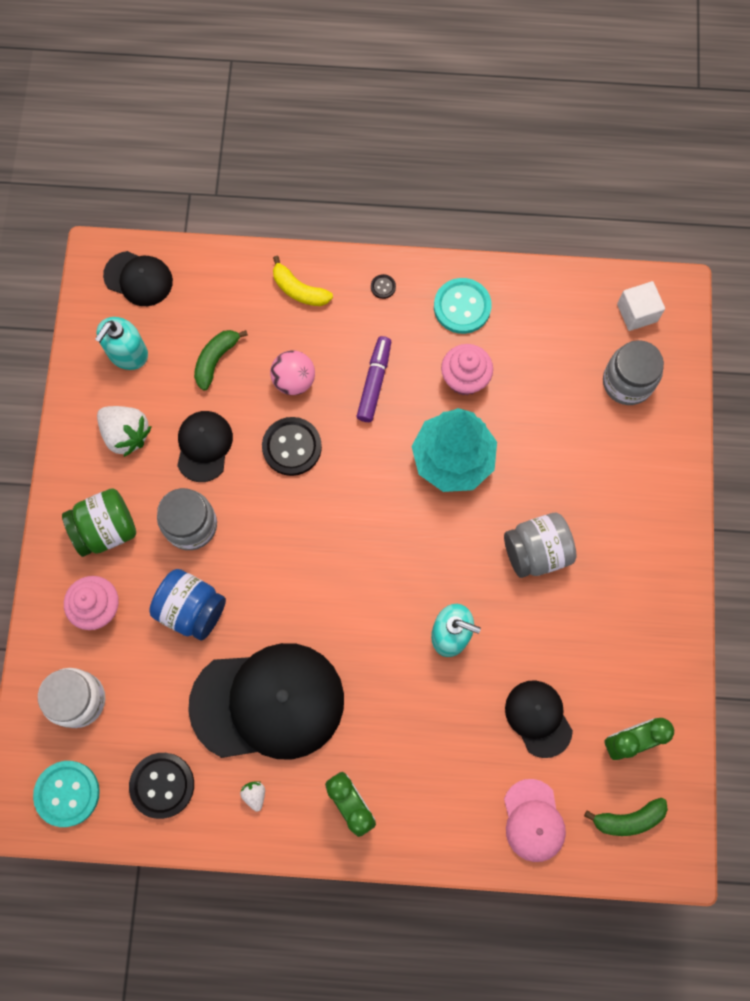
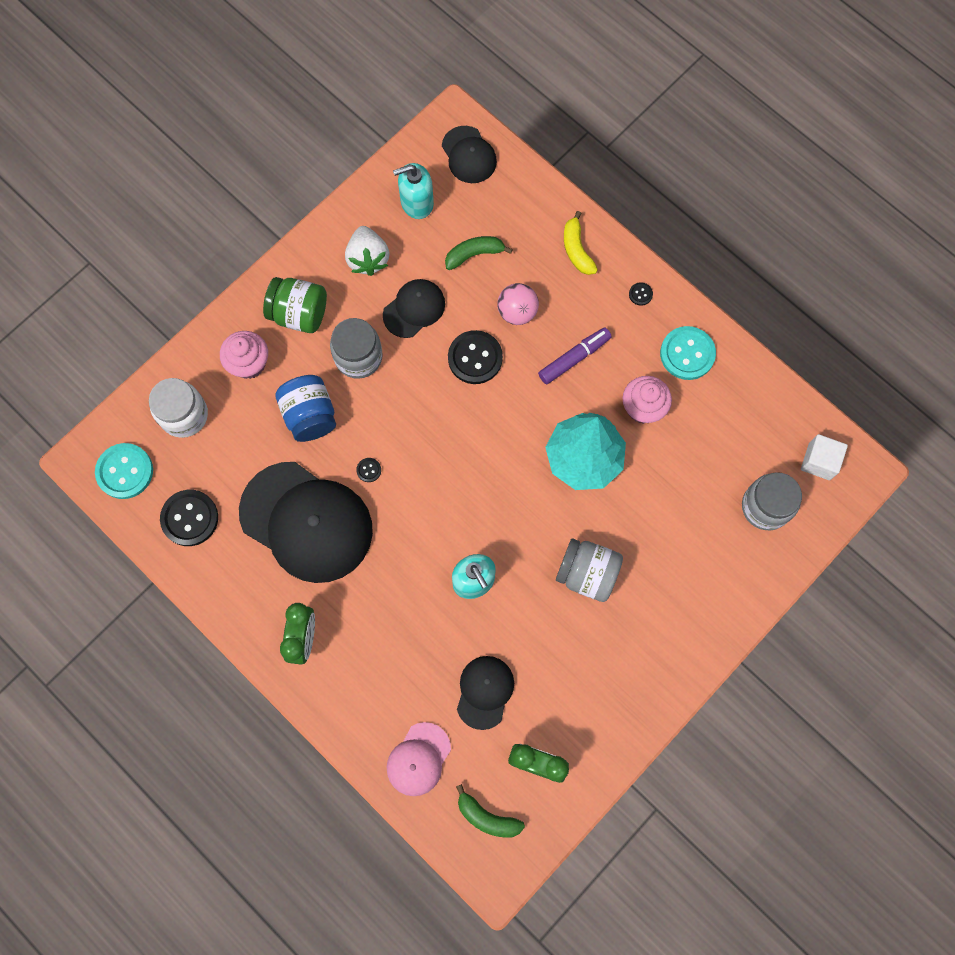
camera: 40 degrees right, 0 degrees up
white strawberry [240,781,265,811] -> none
none -> black button [356,458,381,482]

